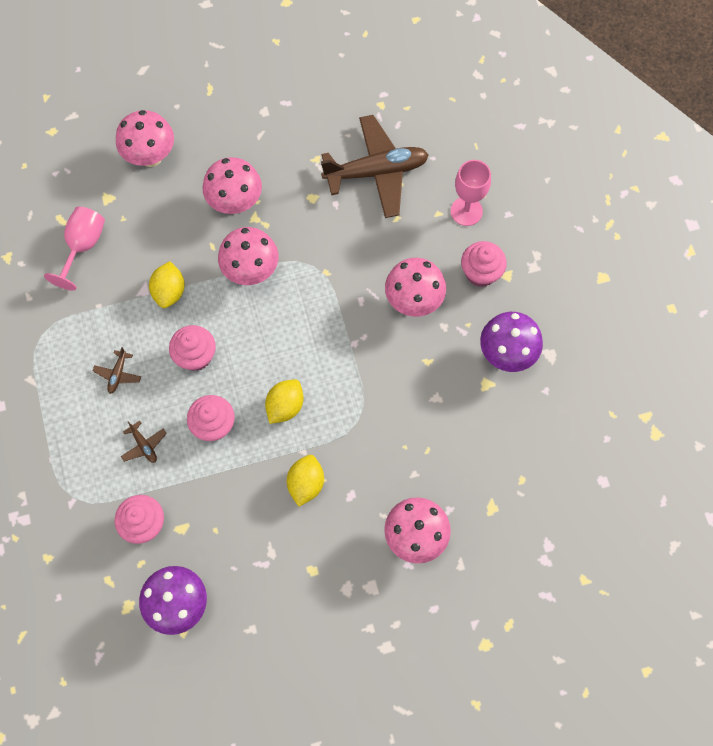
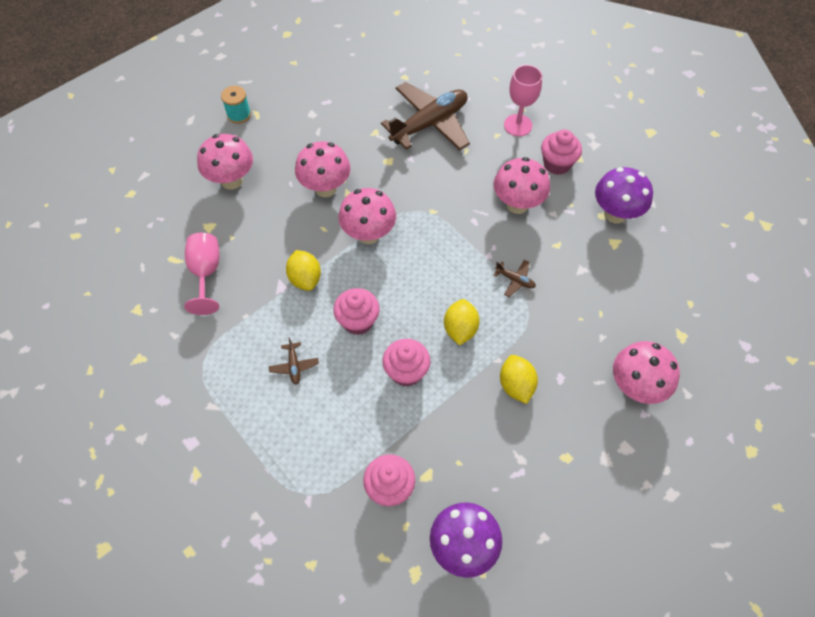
camera: 25 degrees left, 10 degrees down
brown plane [121,421,167,463] -> brown plane moved to [493,260,536,297]
none -> turquoise spool [221,86,251,124]

